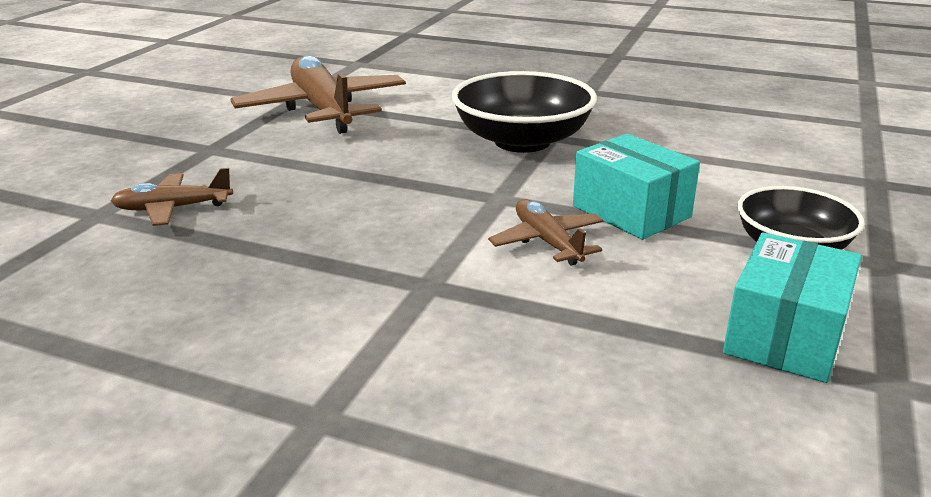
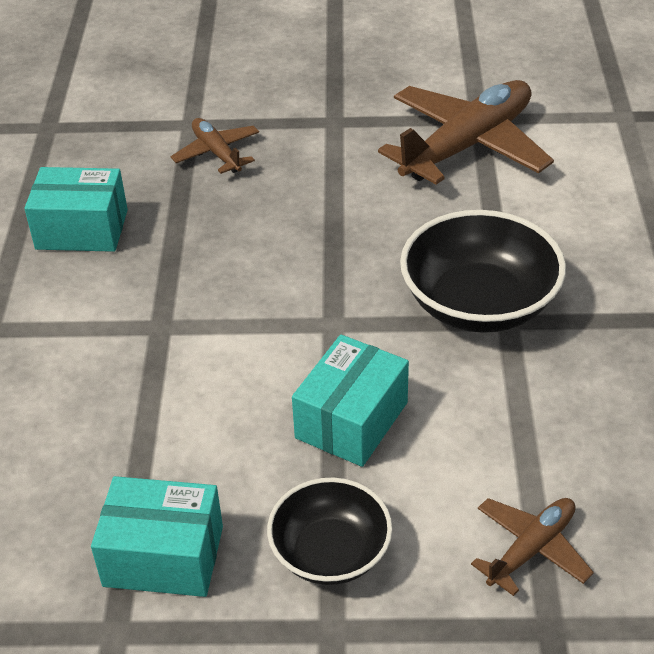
camera: 70 degrees right, 15 degrees up
brown plane [488,199,604,266] -> brown plane moved to [471,498,594,596]
none -> turquoise box [24,167,128,252]

